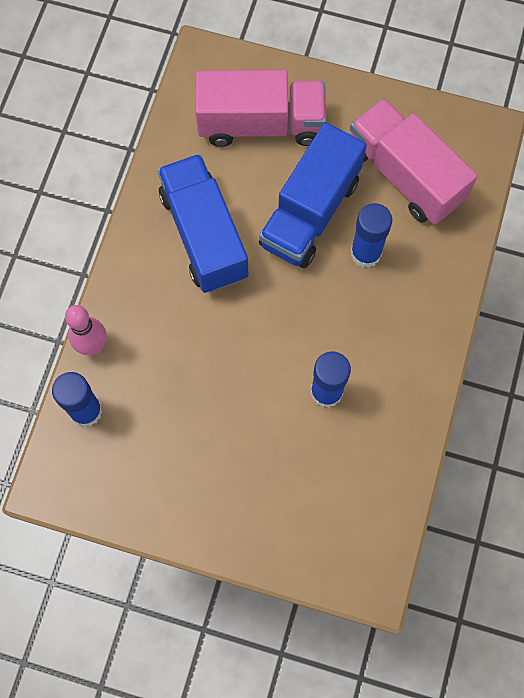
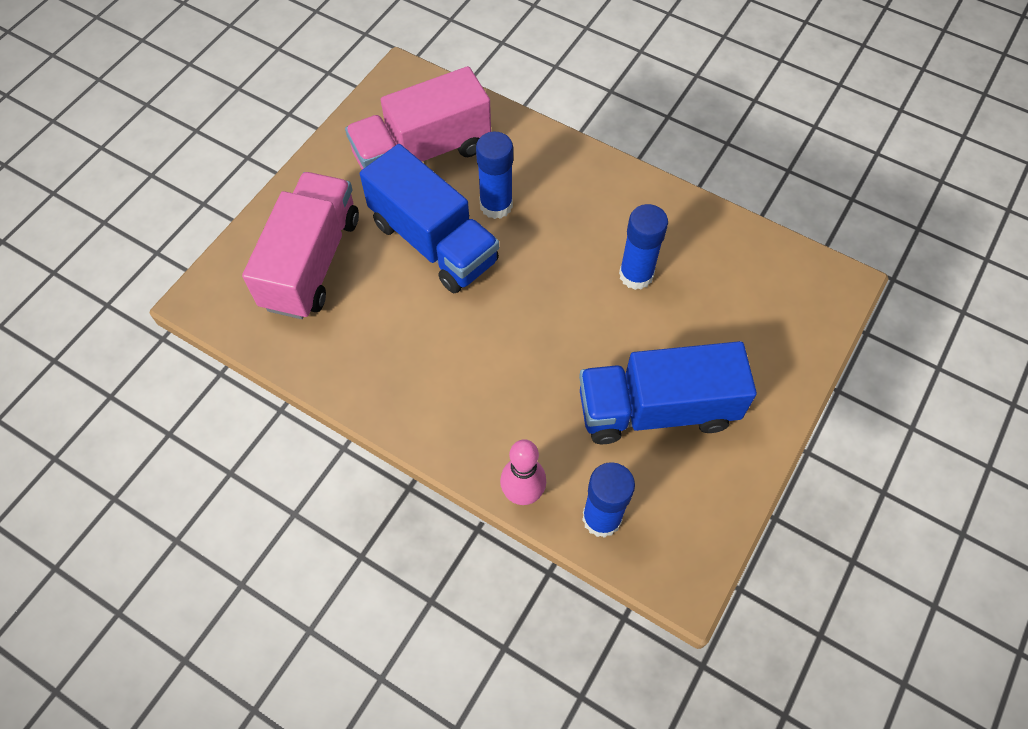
camera: 75 degrees left, 10 degrees down
blue truck [157,154,249,293] -> blue truck moved to [579,341,757,444]

